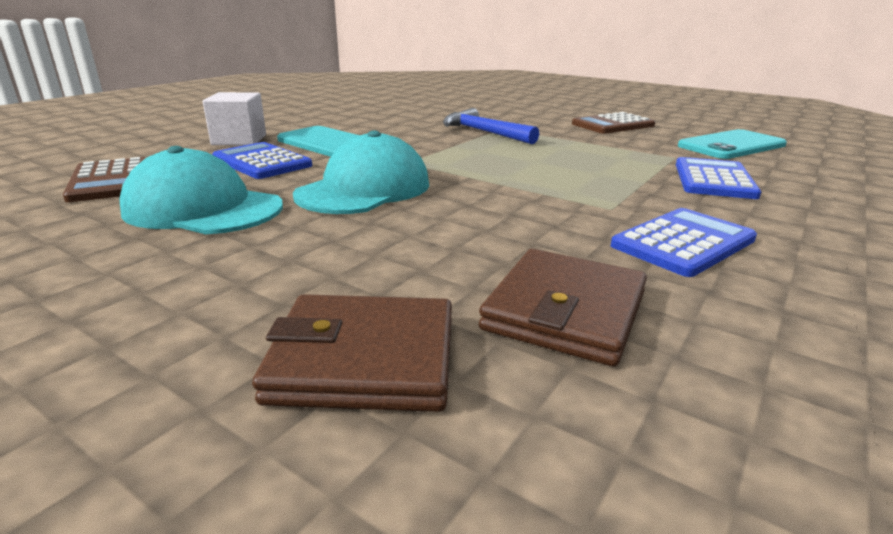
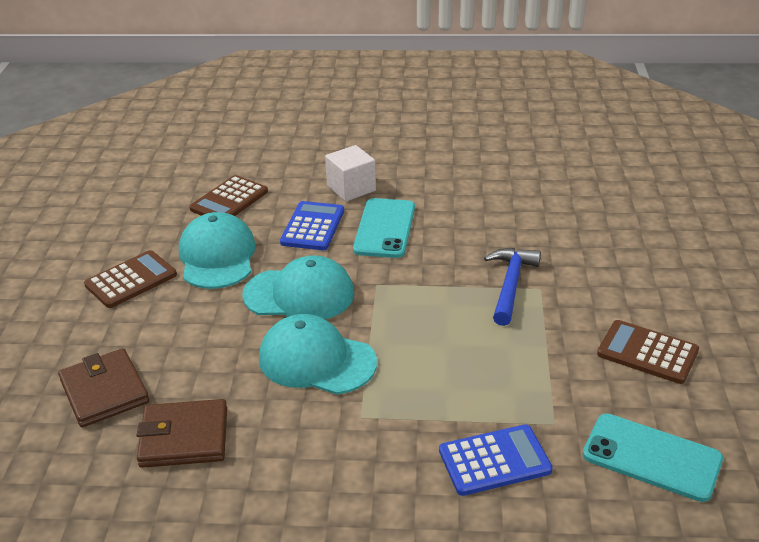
camera: 60 degrees right, 10 degrees up
blue calculator [611,208,757,277] -> none
none -> brown calculator [84,250,177,308]
none -> turquoise cap [259,314,377,395]

